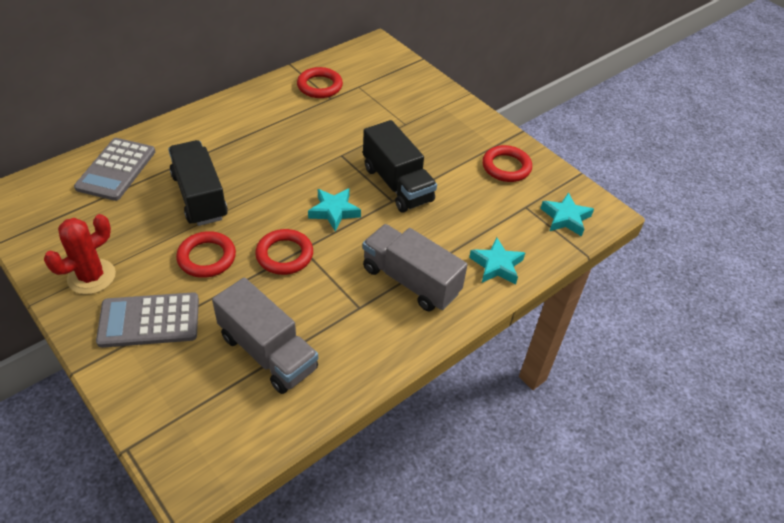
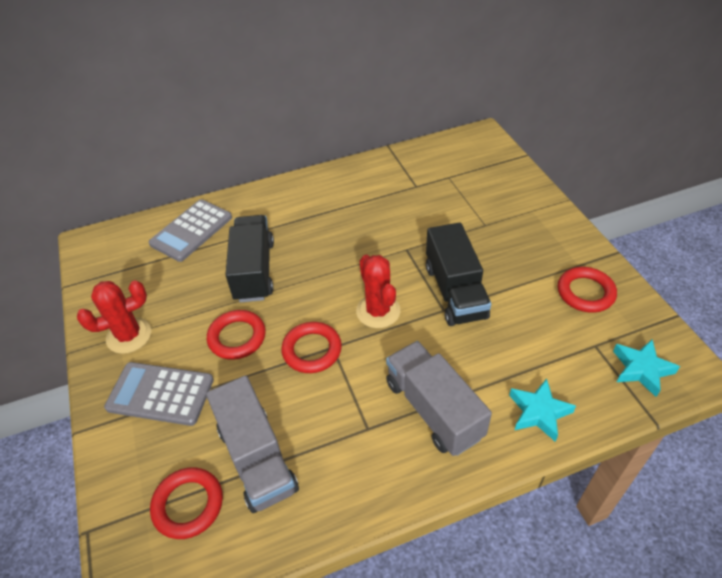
camera: 25 degrees right, 0 degrees up
red ring [297,67,343,98] -> red ring moved to [150,467,223,539]
turquoise star [308,188,361,231] -> red cactus [356,255,401,328]

